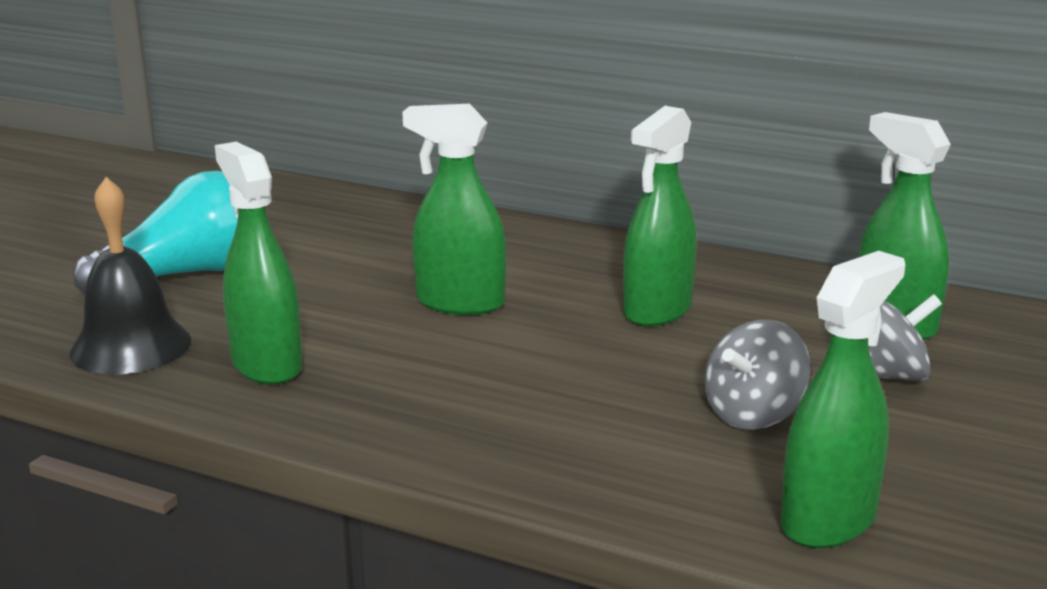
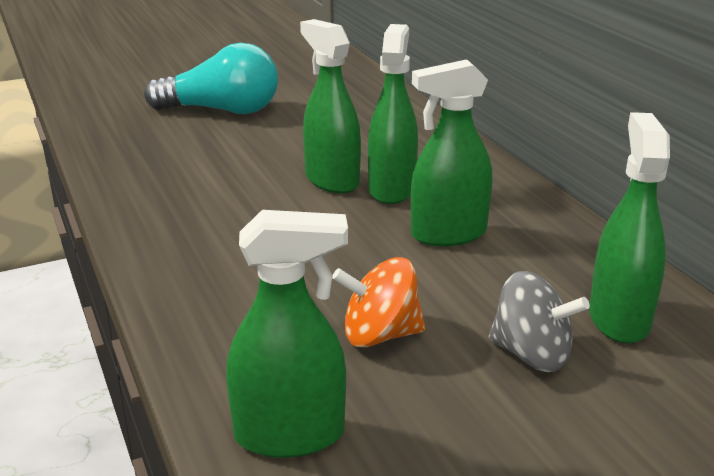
camera: 40 degrees right, 5 degrees up
black bell [69,177,191,374] -> none
green spray bottle [215,142,303,385] -> green spray bottle moved to [368,24,418,204]
grey spinning top [705,320,811,430] -> orange spinning top [332,257,425,348]

